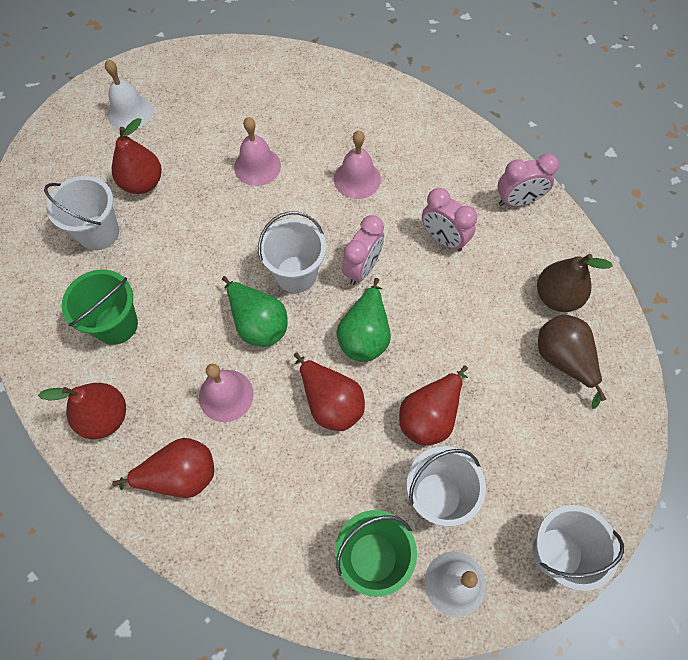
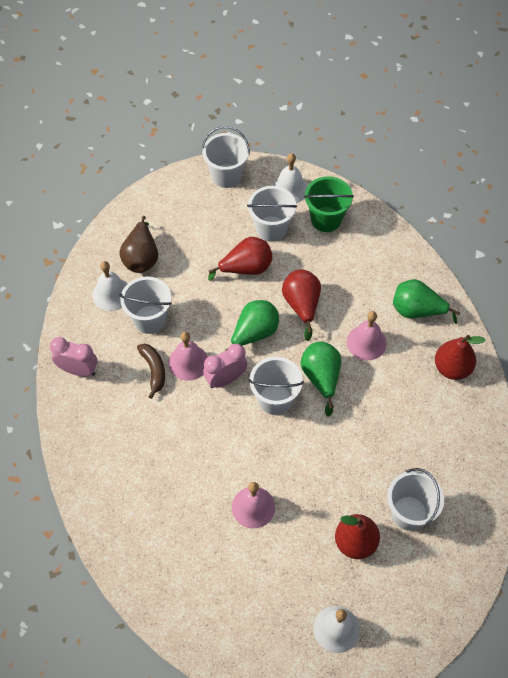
camera: 150 degrees left, 5 degrees down
green bucket [62,269,138,345] -> none
red pear [112,438,214,498] -> green pear [393,279,460,324]
pink bell [334,131,381,199] -> pink bell moved to [168,332,208,381]
pink clock [422,188,477,251] -> brown banana [137,344,165,399]
brown pear [537,254,613,312] -> white bell [92,261,127,311]
none -> white bucket [119,277,172,334]

